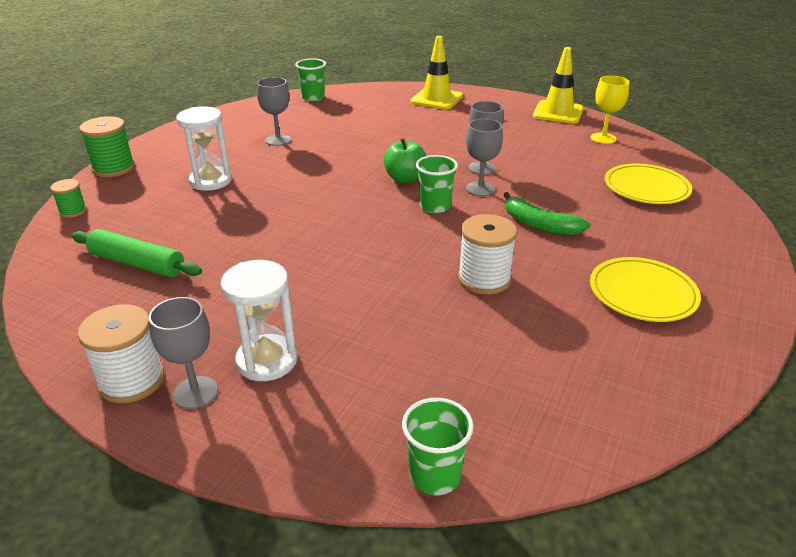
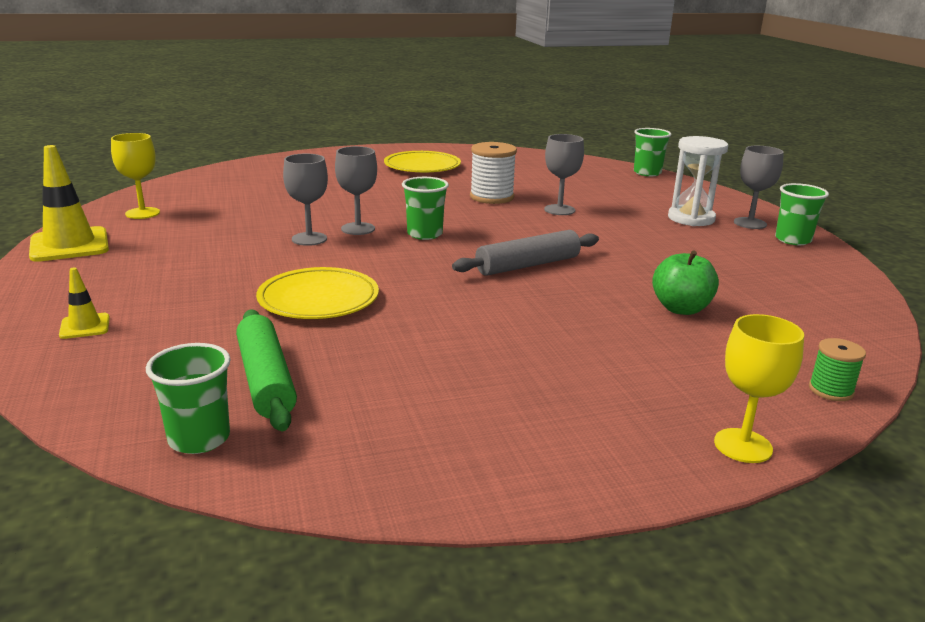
camera: 135 degrees left, 10 degrees down
green rolling pin [72,229,202,277] -> green rolling pin moved to [236,309,297,431]
white spool [78,304,165,403] -> green cup [775,183,829,245]
green spool [79,116,135,177] -> yellow goblet [714,314,804,463]
white hourglass [176,106,232,191] -> none
grey goblet [257,77,291,146] -> grey goblet moved to [544,134,584,215]
green apple [384,138,427,183] -> green apple moved to [652,250,719,315]
yellow traffic cone [411,36,463,110] -> yellow traffic cone [59,267,110,339], size x0.51
green banana [503,192,590,235] -> none
yellow plate [605,164,692,204] -> yellow plate moved to [256,267,379,319]
none -> grey rolling pin [452,230,599,276]

